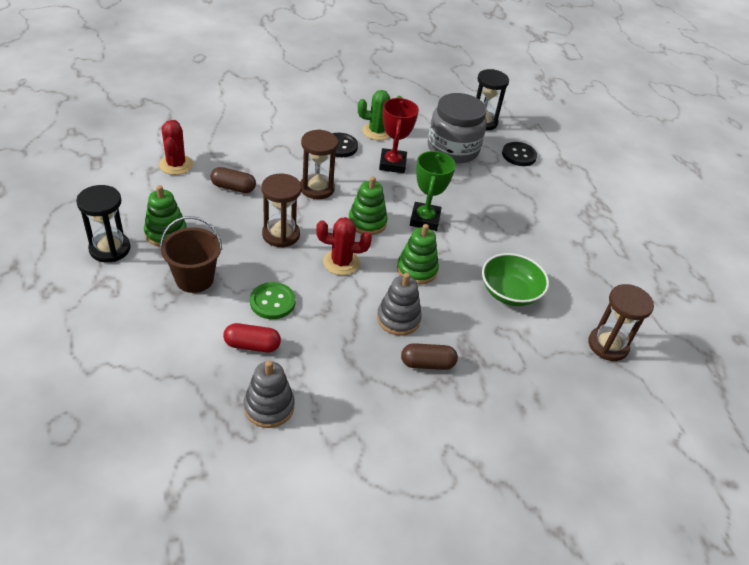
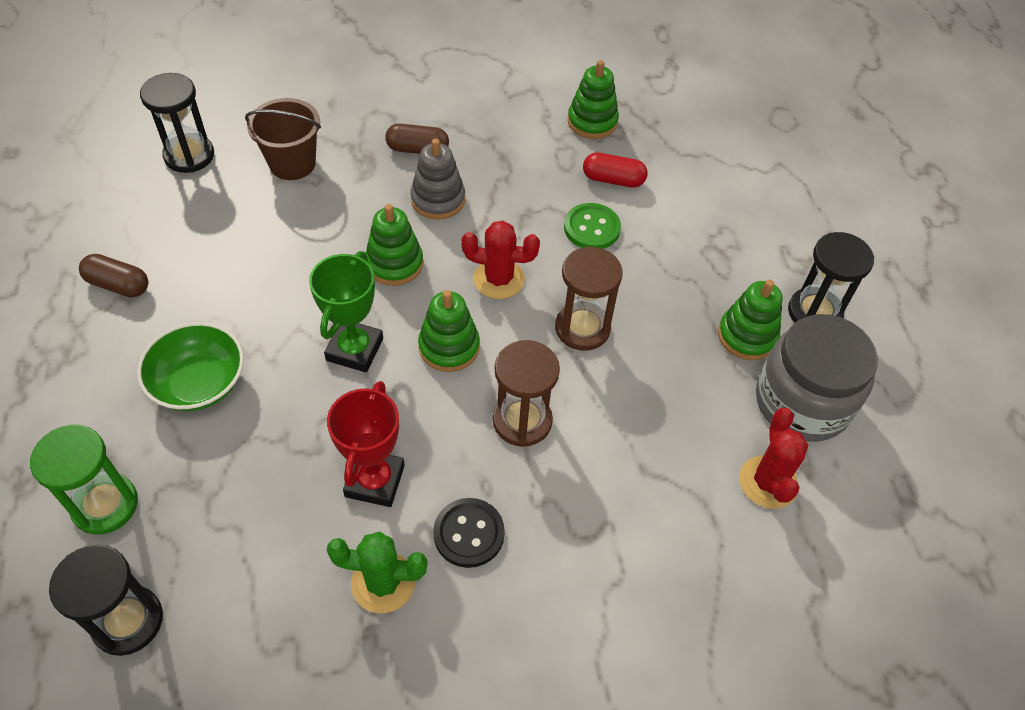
camera: 170 degrees left, 10 degrees up
brown bucket [160,216,222,293] -> brown bucket moved to [245,98,321,180]
brown capsule [210,167,256,193] -> brown capsule moved to [79,254,148,297]
grey stacking toy [244,360,295,428] -> green stacking toy [568,60,619,139]
grey jar [428,93,487,163] -> grey jar moved to [756,314,878,442]
green bowl [482,253,549,306] -> green bowl moved to [137,322,244,411]
black button [502,142,537,166] -> green hourglass [30,425,138,534]
brown hourglass [588,284,654,361] -> black hourglass [140,73,214,173]

